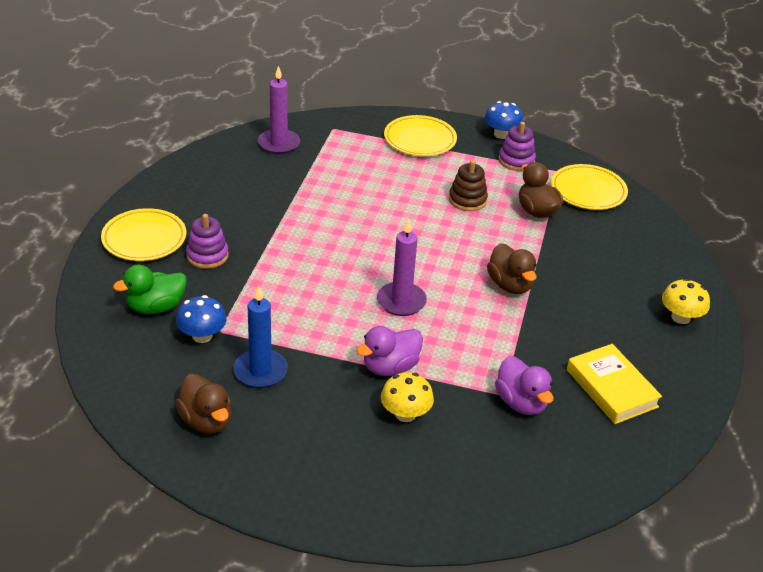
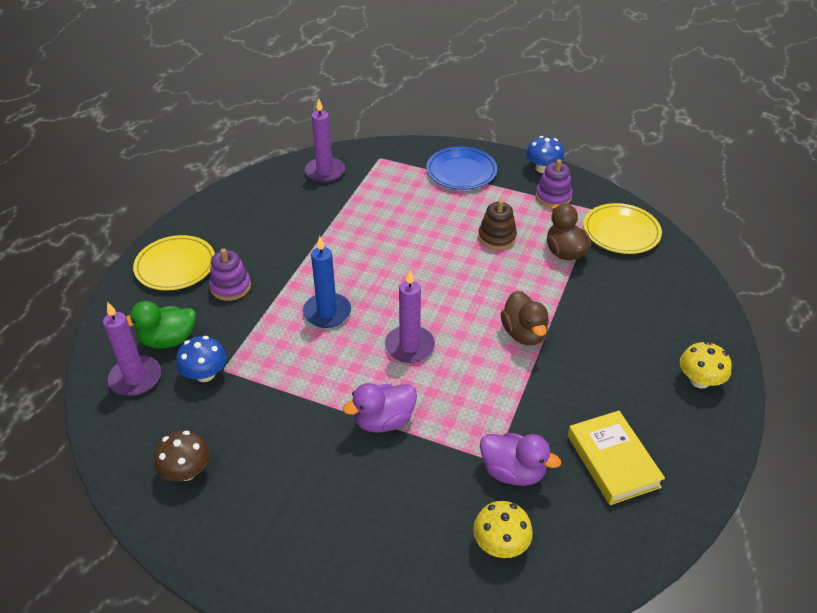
camera: 10 degrees right, 5 degrees up
brown duck [175,374,232,434] -> brown mushroom [154,430,210,481]
blue candle [233,286,288,388] -> blue candle moved to [303,236,351,328]
yellow mushroom [381,372,434,422] -> yellow mushroom moved to [473,501,533,558]
yellow plate [384,115,457,156] -> blue plate [426,147,497,190]
purple duck [495,356,554,415] -> purple duck turned 45 degrees counterclockwise [480,433,561,486]
none -> purple candle [103,302,161,396]

